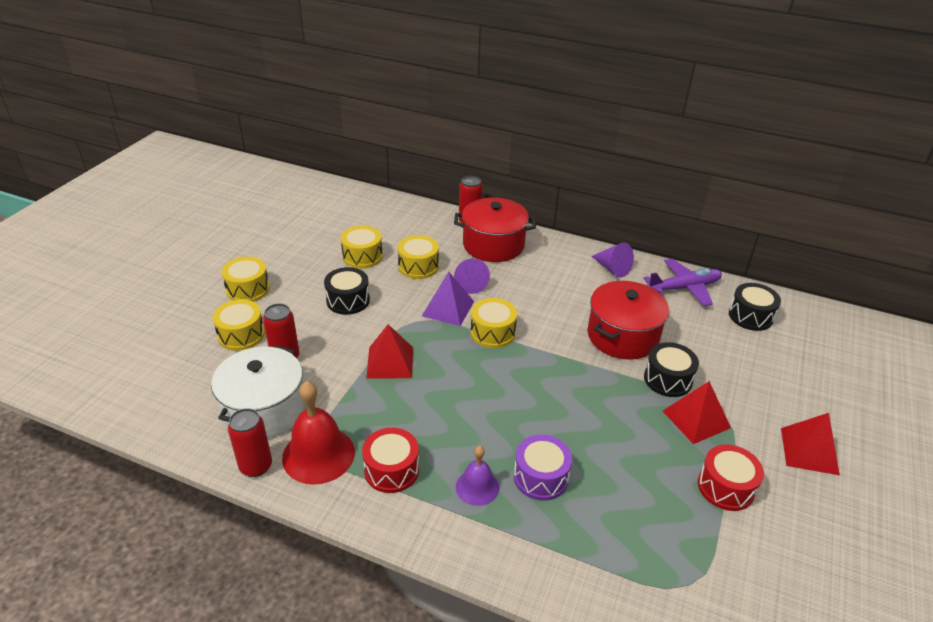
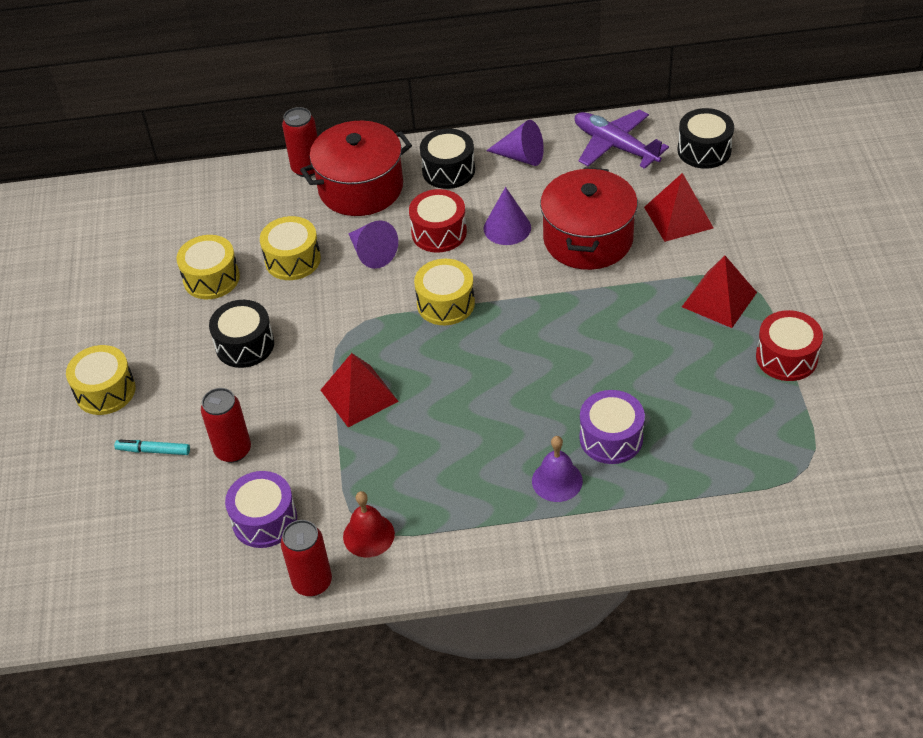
camera: 25 degrees left, 10 degrees up
white pot [211,345,305,438] -> purple drum [225,471,297,548]
yellow drum [213,300,265,351] -> turquoise marker [114,440,190,455]
red bell [282,381,355,485] -> red bell [343,491,395,557], size x0.59
red drum [362,428,419,493] -> red drum moved to [409,189,467,253]
purple pyramid [422,271,474,326] -> none
purple plane [643,259,722,306] -> purple plane turned 90 degrees counterclockwise [575,109,669,169]
black drum [644,342,699,397] -> black drum moved to [420,128,475,189]
red pyramid [781,413,840,475] -> red pyramid moved to [644,173,713,242]
none -> purple cone [484,187,531,245]

